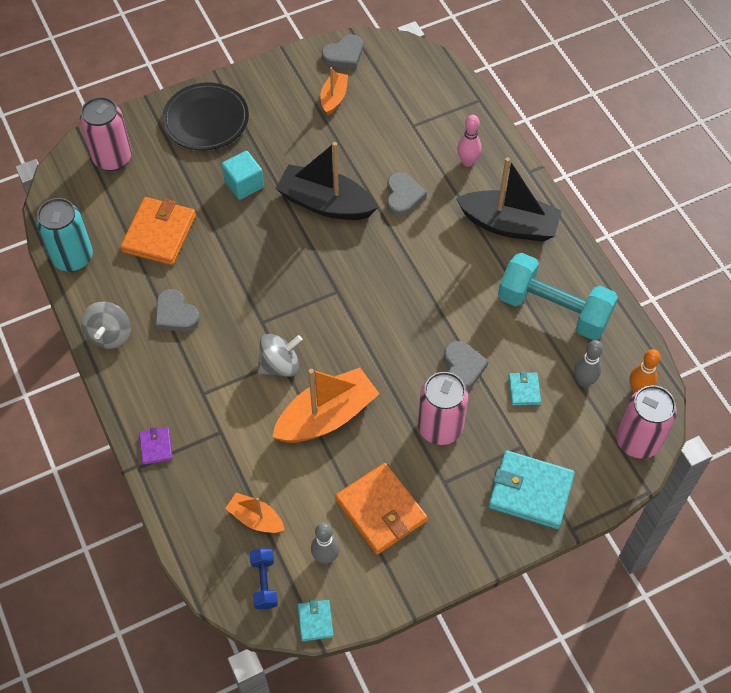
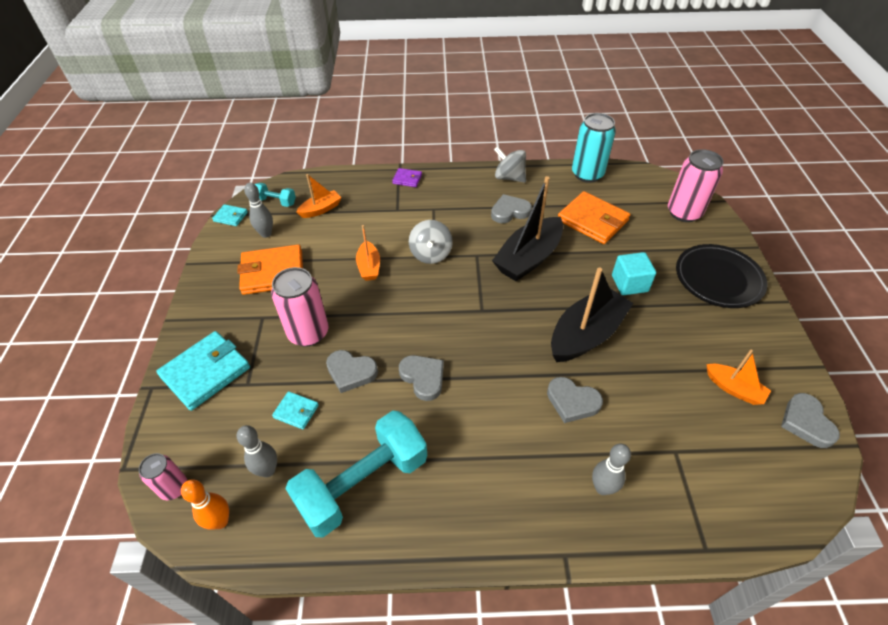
camera: 115 degrees right, 10 degrees down
blue dumbbell [250,548,278,610] -> turquoise dumbbell [255,183,296,207]
orange boat [272,368,380,443] -> orange boat [356,225,380,281], size x0.53
black boat [456,157,562,242] -> black boat moved to [492,176,563,281]
pink bowling pin [457,115,481,167] -> grey bowling pin [592,444,631,495]
pink can [616,385,677,459] -> pink can [139,453,187,500], size x0.57
none -> grey heart [399,355,444,401]

